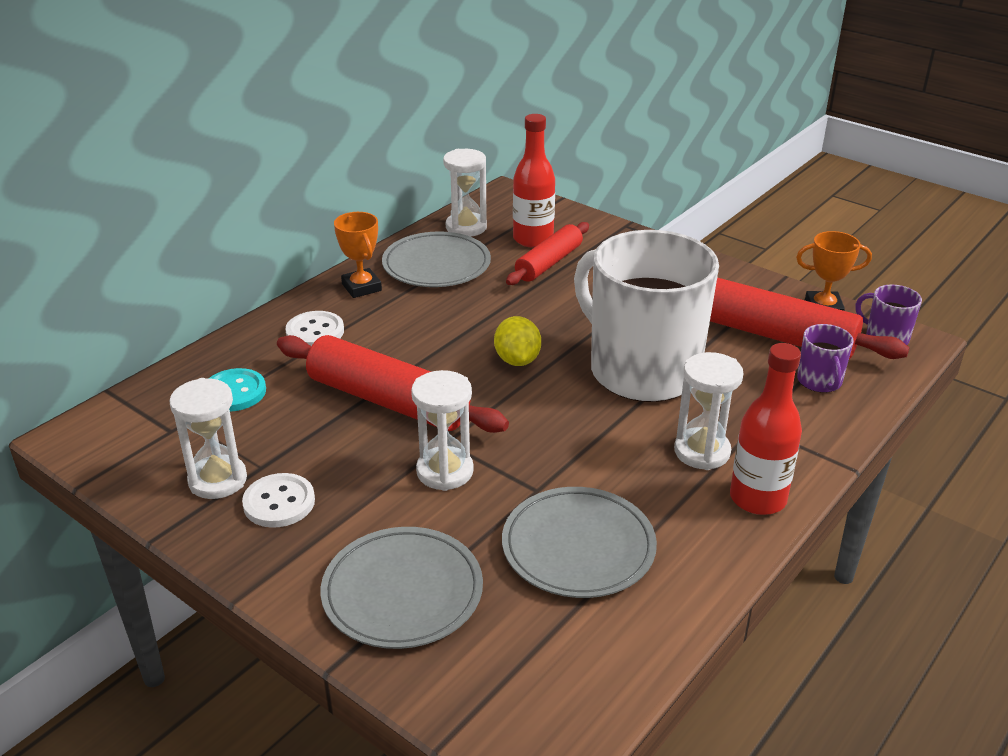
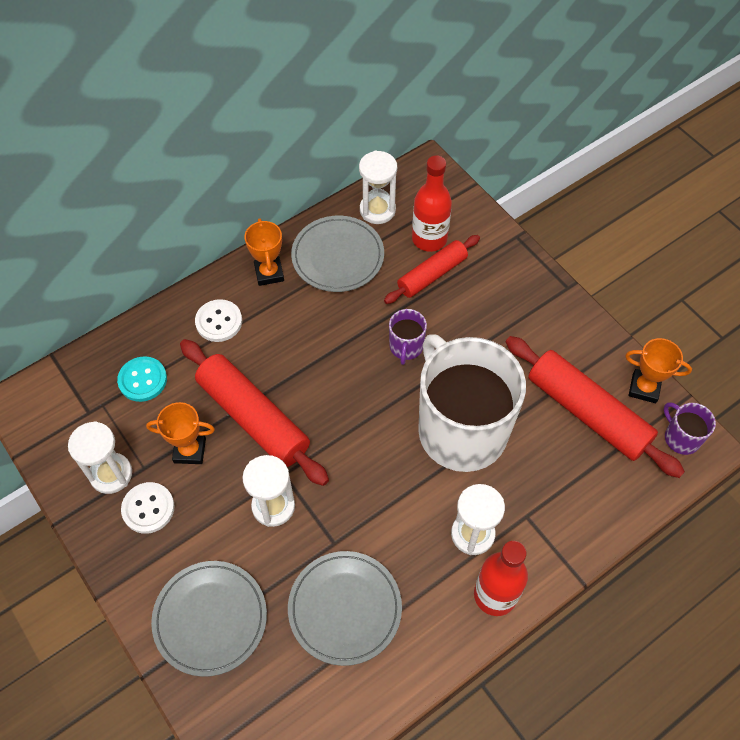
camera: 15 degrees right, 25 degrees up
yellow lemon [494,316,541,366] -> none
purple mug [797,324,853,393] -> purple mug moved to [389,309,427,365]
none -> orange trophy [146,402,215,464]

